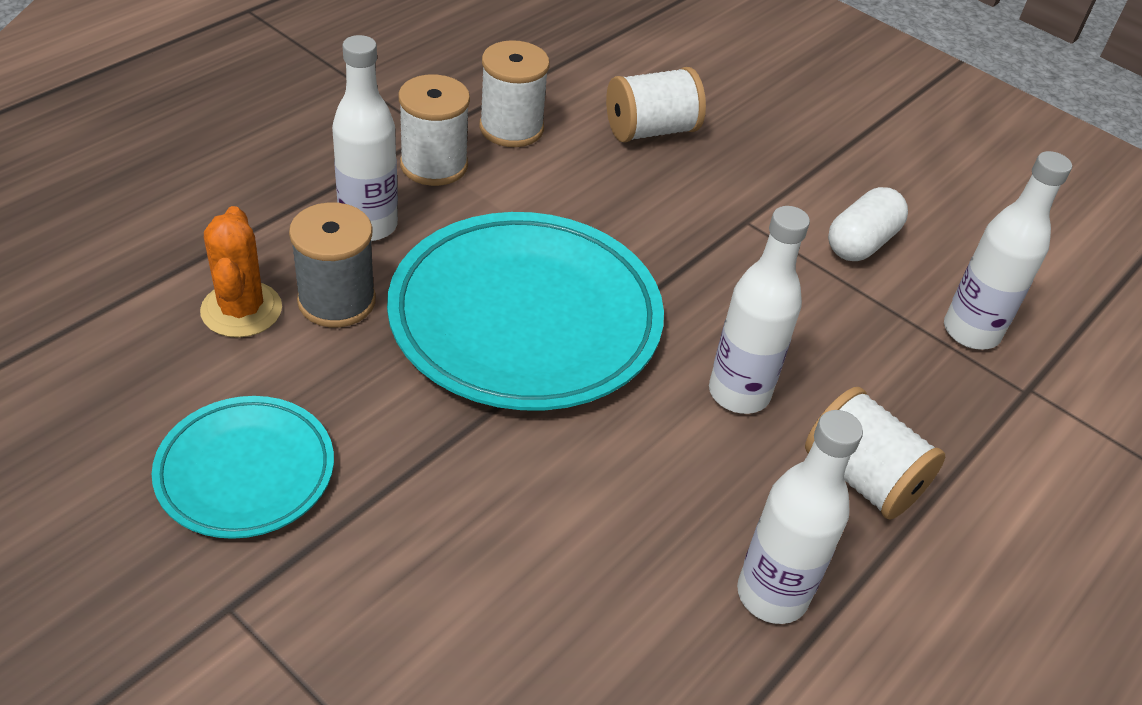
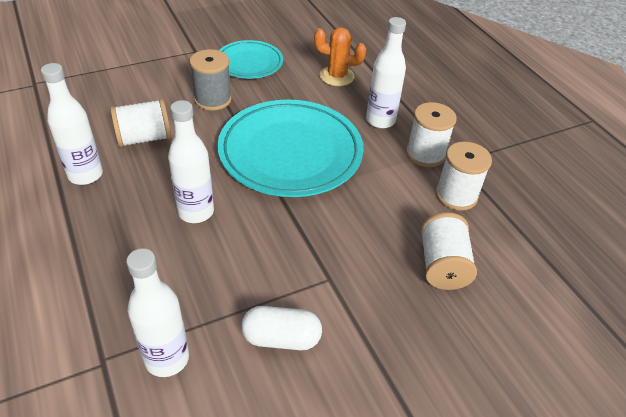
camera: 115 degrees right, 0 degrees up
grey spool [289,202,376,327] -> grey spool moved to [190,49,232,111]
white spool [805,387,945,520] -> white spool moved to [110,99,171,148]
white capsule [828,187,908,261] -> white capsule turned 60 degrees counterclockwise [241,306,322,350]

